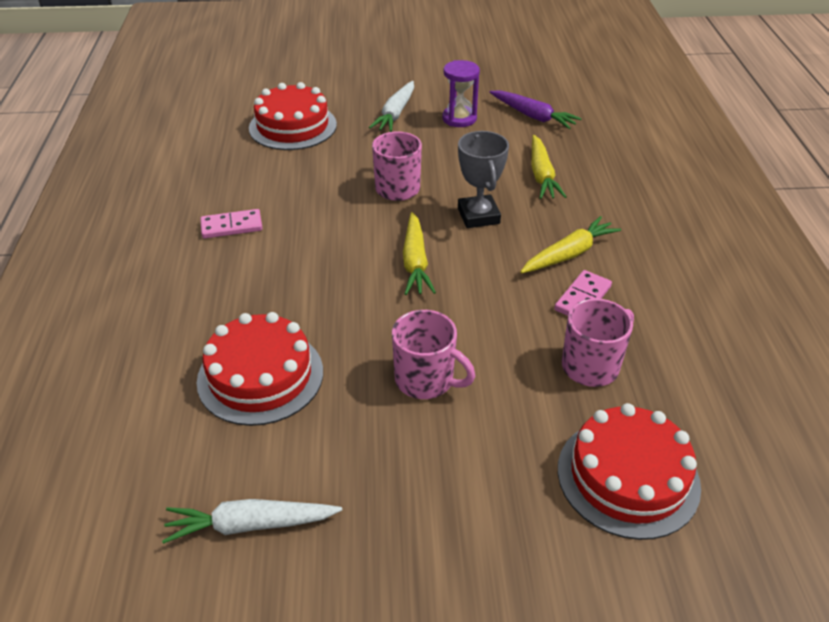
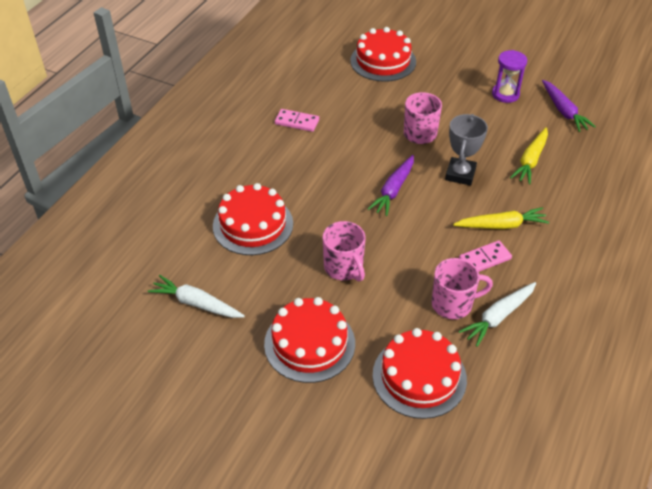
camera: 30 degrees right, 5 degrees up
white carrot [369,81,414,132] -> white carrot moved to [459,282,536,347]
yellow carrot [403,212,436,295] -> purple carrot [368,155,414,216]
none -> red cake [264,297,355,383]

